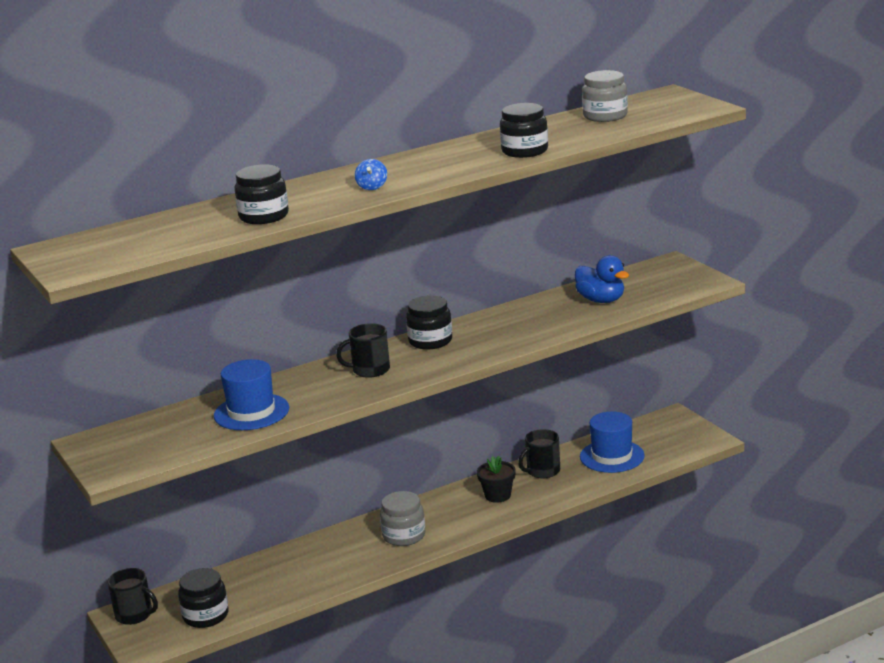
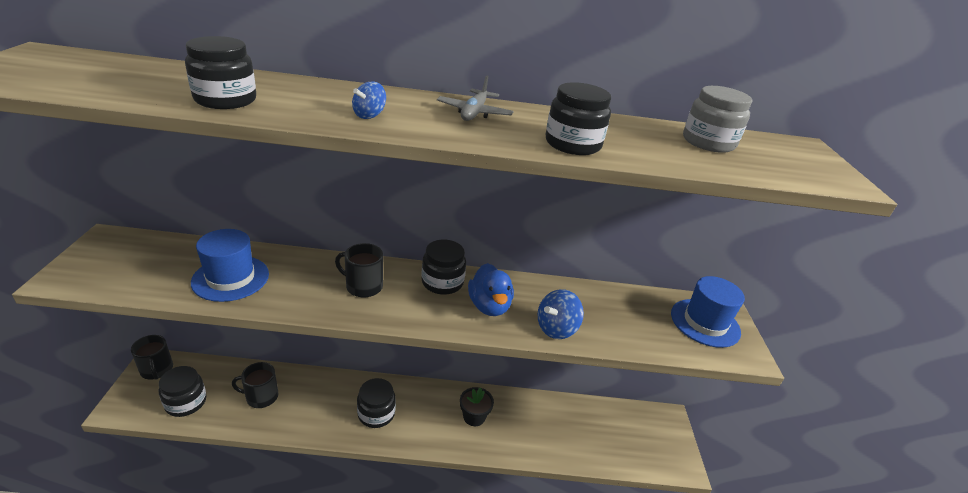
camera: 25 degrees right, 10 degrees up
grey jar [380,491,425,546] -> black jar [357,378,396,428]
black mug [518,429,560,479] -> black mug moved to [232,362,279,408]
blue duck [575,255,629,303] -> blue duck moved to [468,263,514,316]
blue hat [580,411,645,473] -> blue hat moved to [671,276,745,348]
none -> grey plane [437,76,514,121]
none -> blue spinning top [537,289,584,339]

